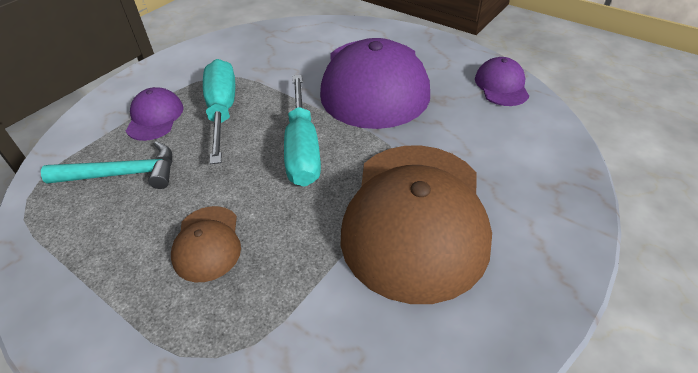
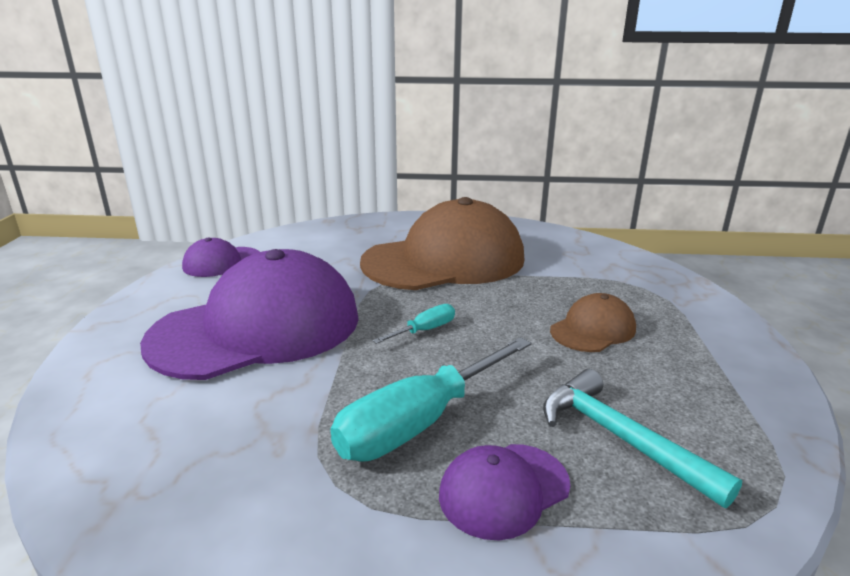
camera: 125 degrees left, 20 degrees down
turquoise screwdriver [284,75,321,187] -> turquoise screwdriver [373,304,455,344], size x0.48

